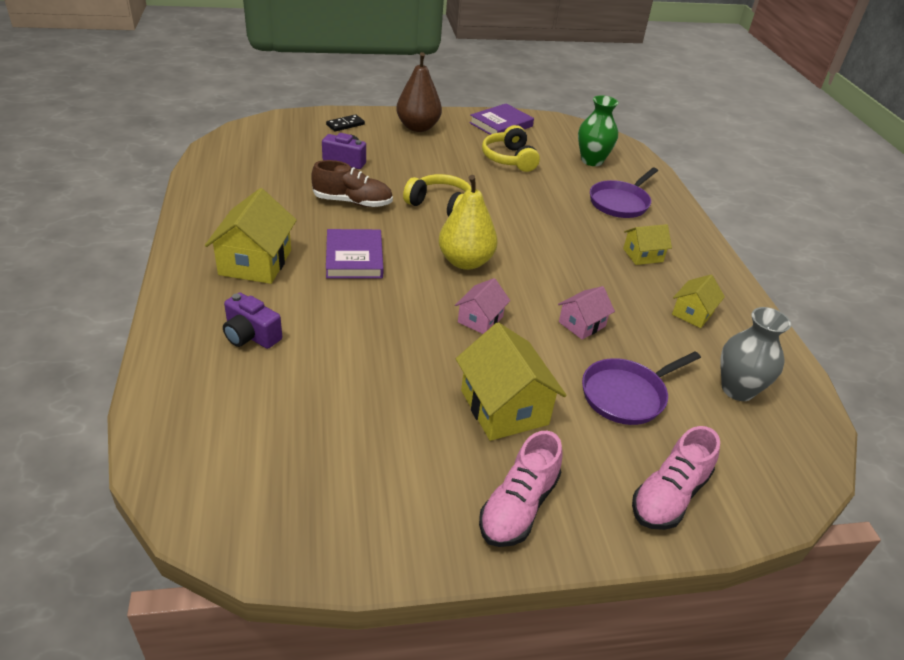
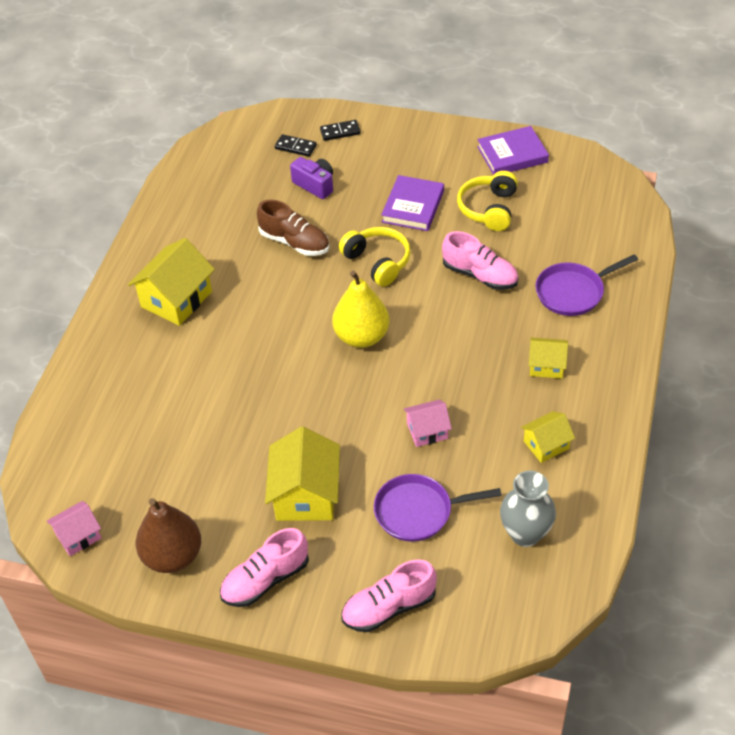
camera: 30 degrees right, 10 degrees up
purple camera [223,292,282,349] -> none
purple book [326,229,383,279] -> purple book moved to [381,175,444,231]
brown pear [396,52,442,132] -> brown pear moved to [136,498,201,573]
pink house [455,278,510,334] -> pink house moved to [47,501,101,556]
green vase [578,95,618,166] -> none
none -> black domino [275,134,317,157]
none -> pink shoe [442,231,519,290]

